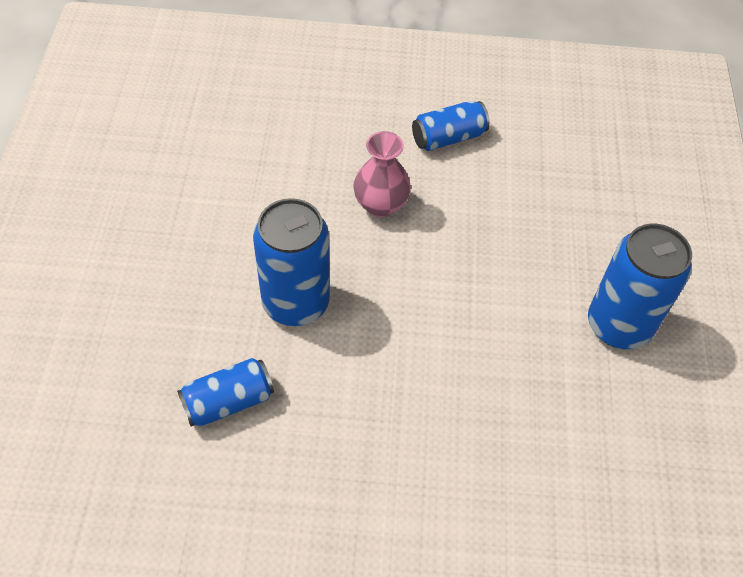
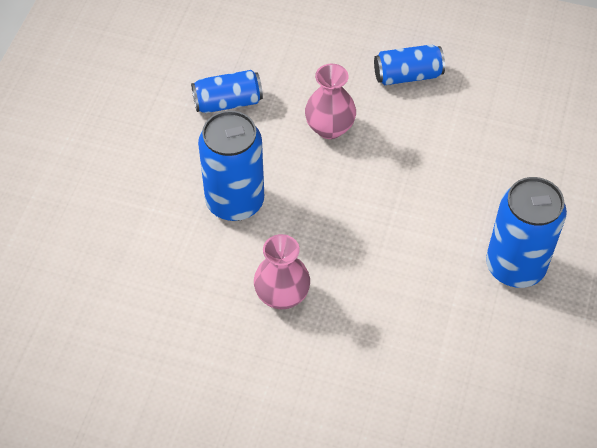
camera: 15 degrees right, 0 degrees up
blue can [177,358,274,427] -> blue can moved to [191,70,263,113]
none -> pink vase [254,234,310,309]

